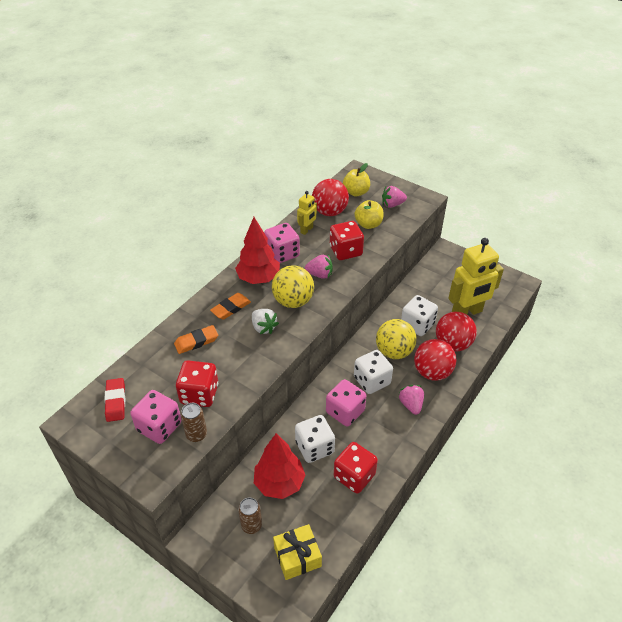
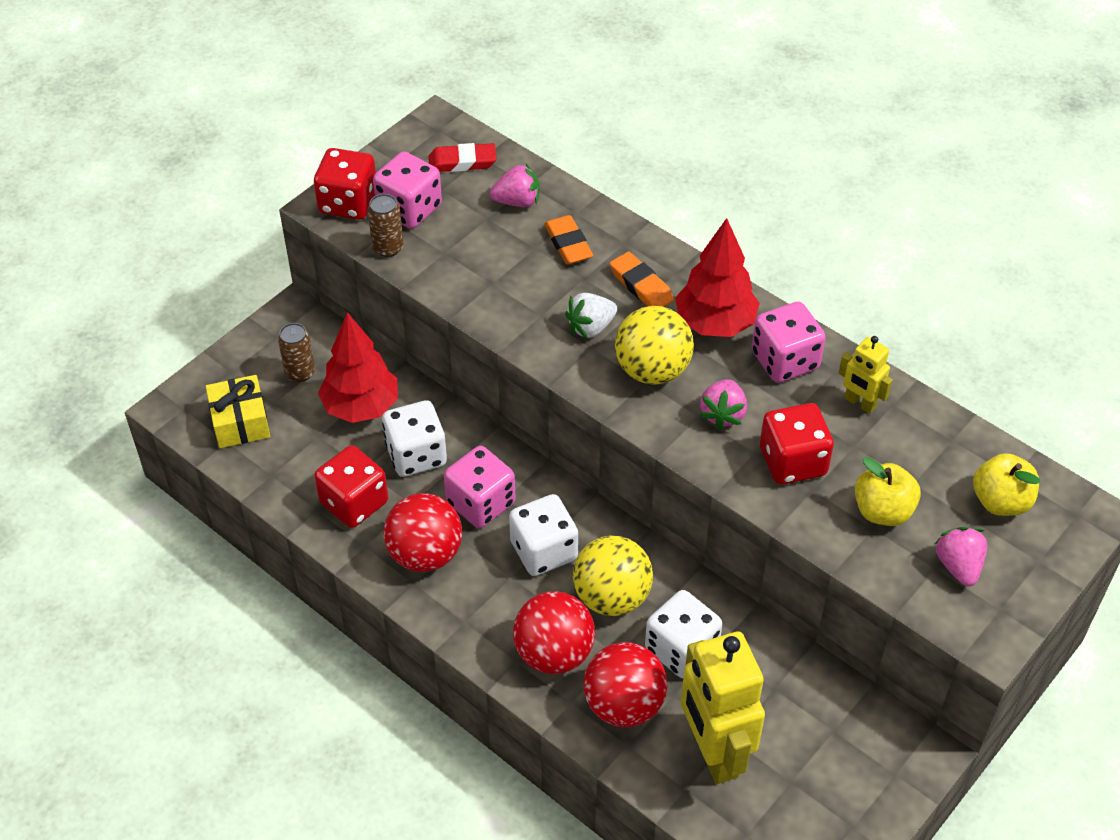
camera: 95 degrees right, 5 degrees up
red dice [176,360,218,407] -> red dice moved to [314,148,376,220]
red ball [312,179,349,216] -> red ball moved to [384,493,462,572]
pink strawberry [398,385,424,415] -> pink strawberry moved to [490,164,539,207]

